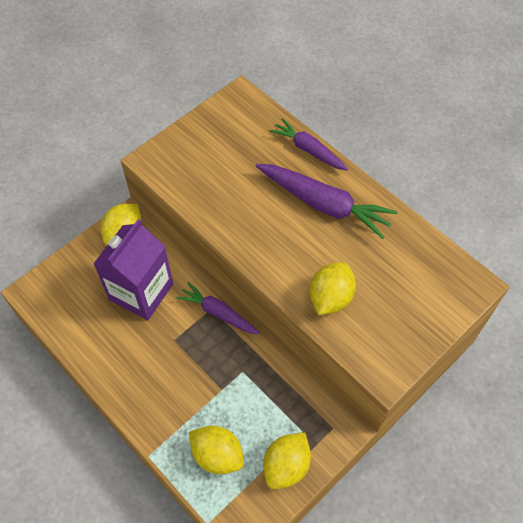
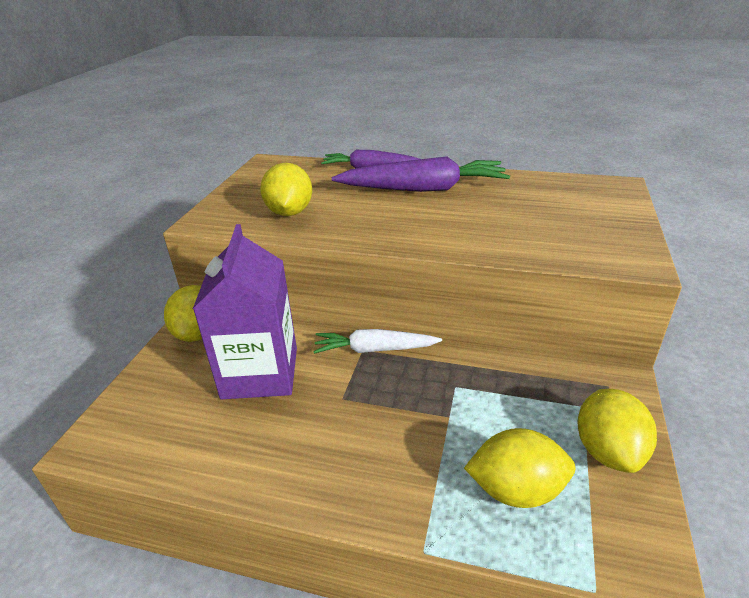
camera: 30 degrees left, 25 degrees down
purple carrot [176,282,260,334] -> white carrot [313,329,442,354]
yellow lemon [310,262,356,315] -> yellow lemon moved to [260,163,312,216]

